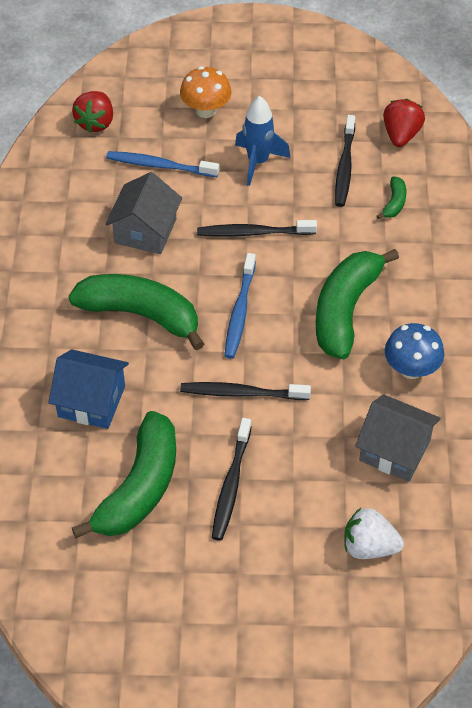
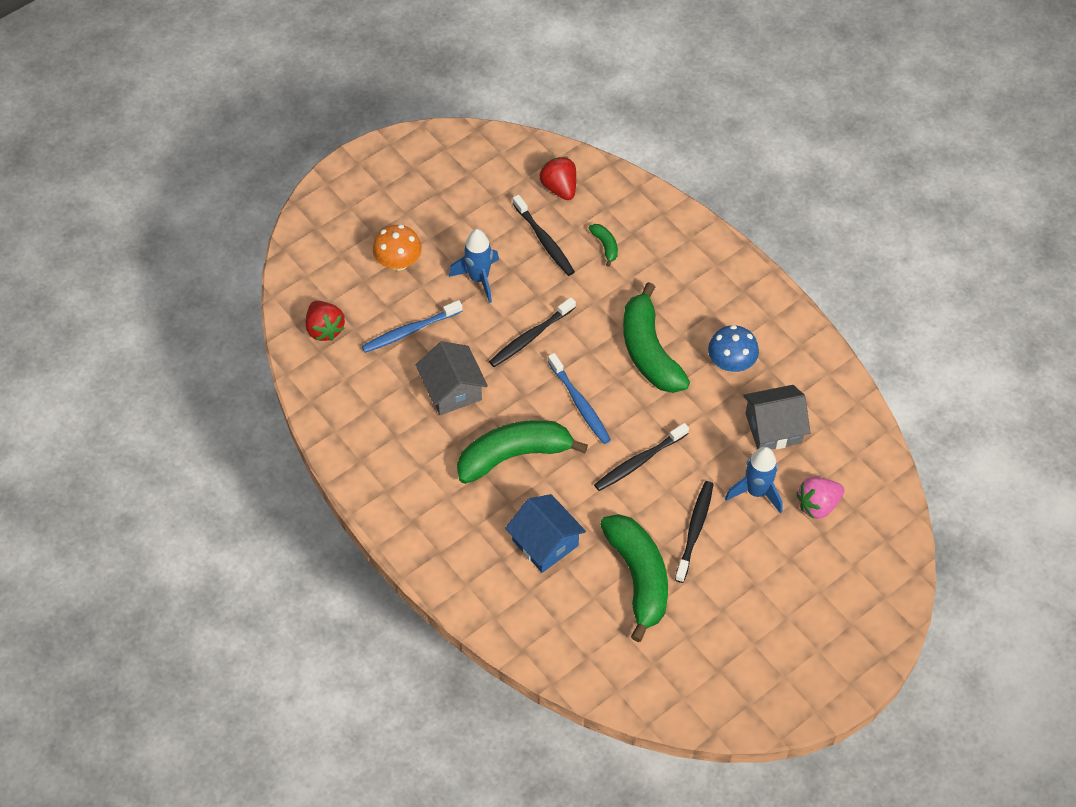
camera: 40 degrees left, 5 degrees up
blue house [48,349,129,429] -> blue house turned 75 degrees clockwise [505,494,586,573]
black toothbrush [212,418,252,541] -> black toothbrush turned 135 degrees counterclockwise [675,481,714,583]
white strawberry [344,508,404,559] -> pink strawberry [796,477,844,519]
none -> blue rocket [725,447,783,514]

